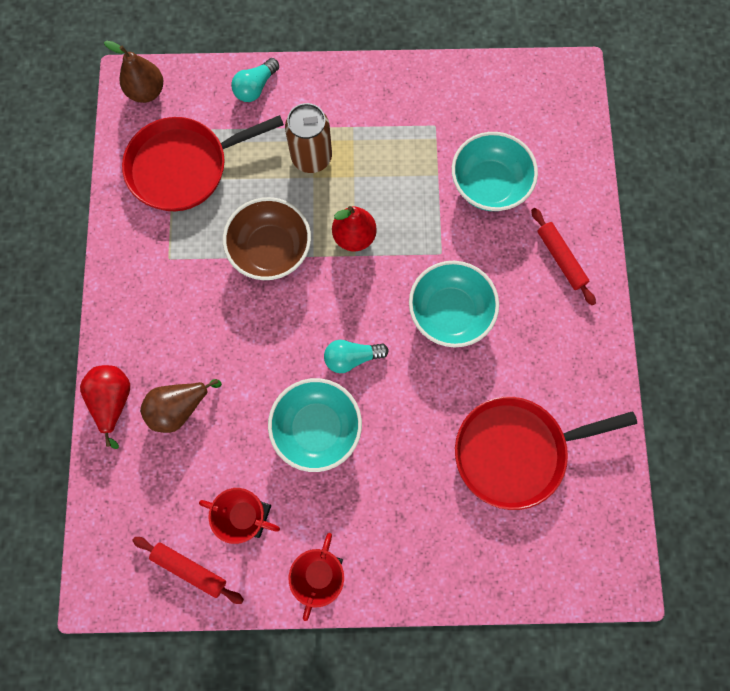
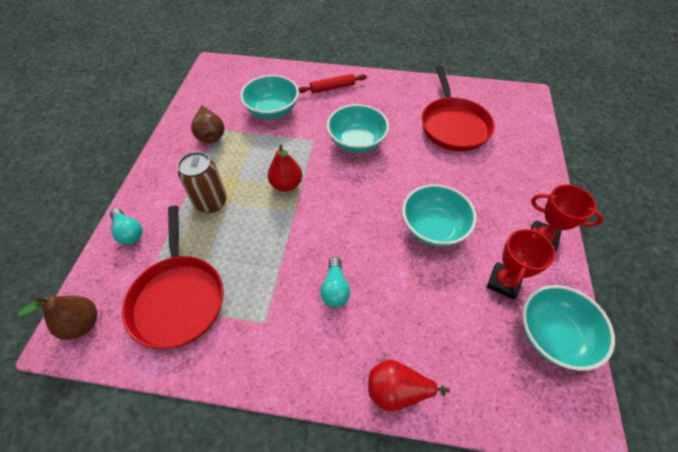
camera: 80 degrees left, 20 degrees down
red rolling pin [132,537,244,604] -> turquoise bowl [522,285,615,371]
brown pear [140,379,222,433] -> brown pear moved to [191,105,225,143]
brown bowl [223,197,311,280] -> none
turquoise light bulb [324,340,389,373] -> turquoise light bulb moved to [320,257,350,307]

